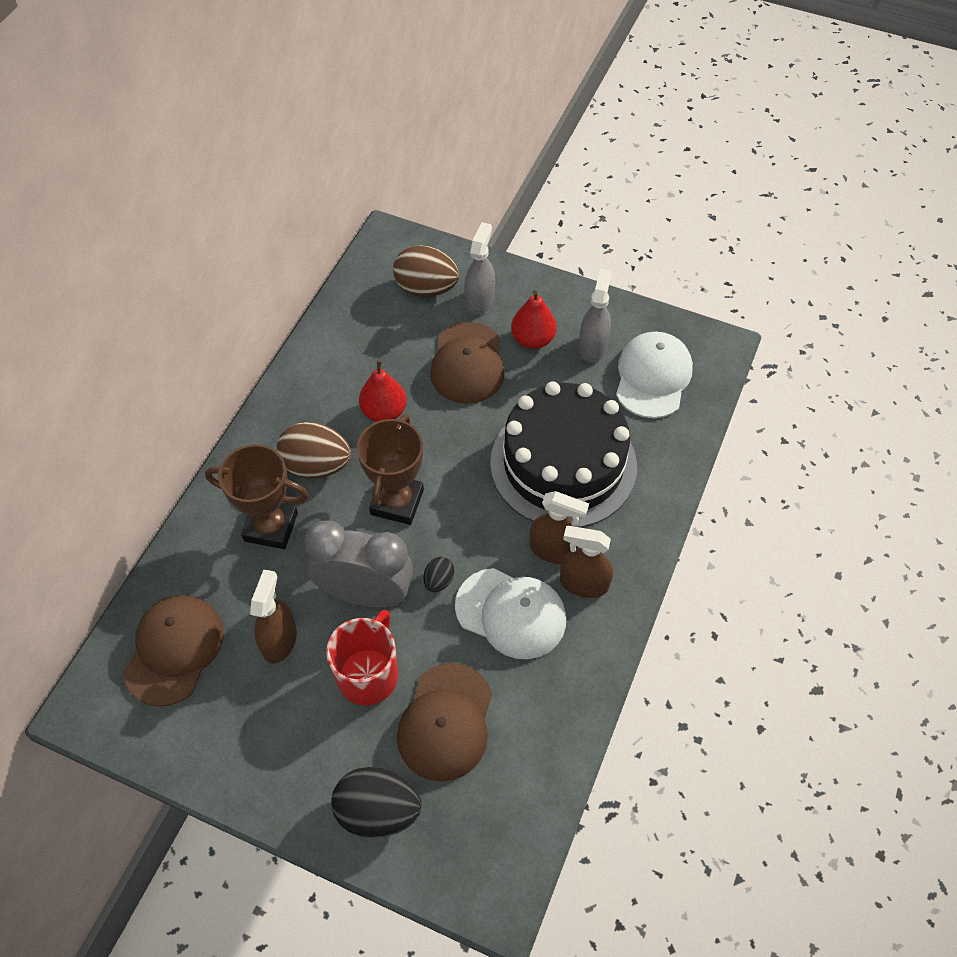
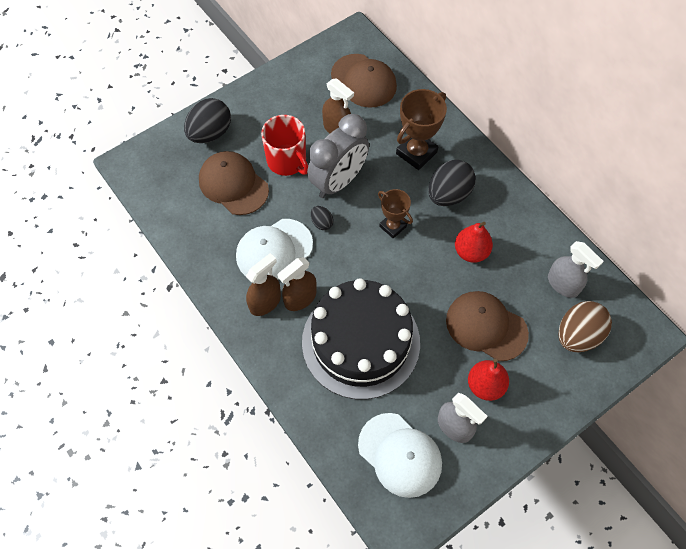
camera: 120 degrees right, 5 degrees up
brown egg [277,422,351,478] -> black egg [428,160,476,206]
brown trophy [357,414,424,525] -> brown trophy [378,189,413,239], size x0.63
grey spray bottle [464,222,495,315] -> grey spray bottle moved to [548,241,604,298]

